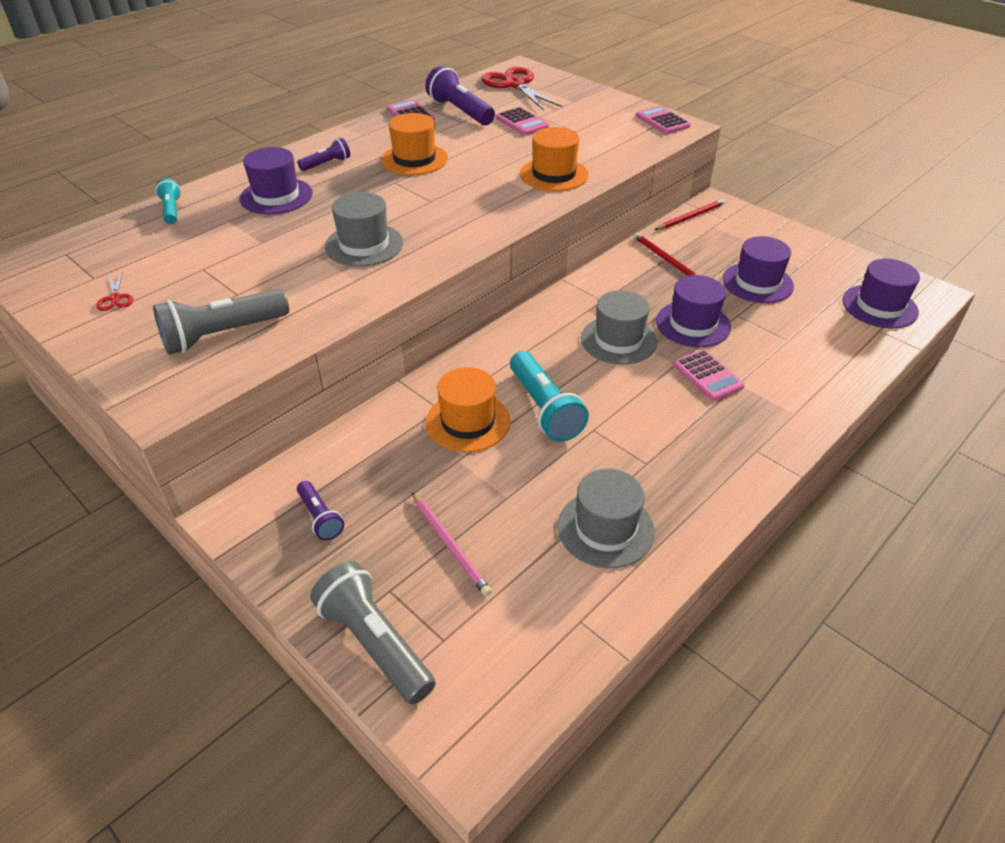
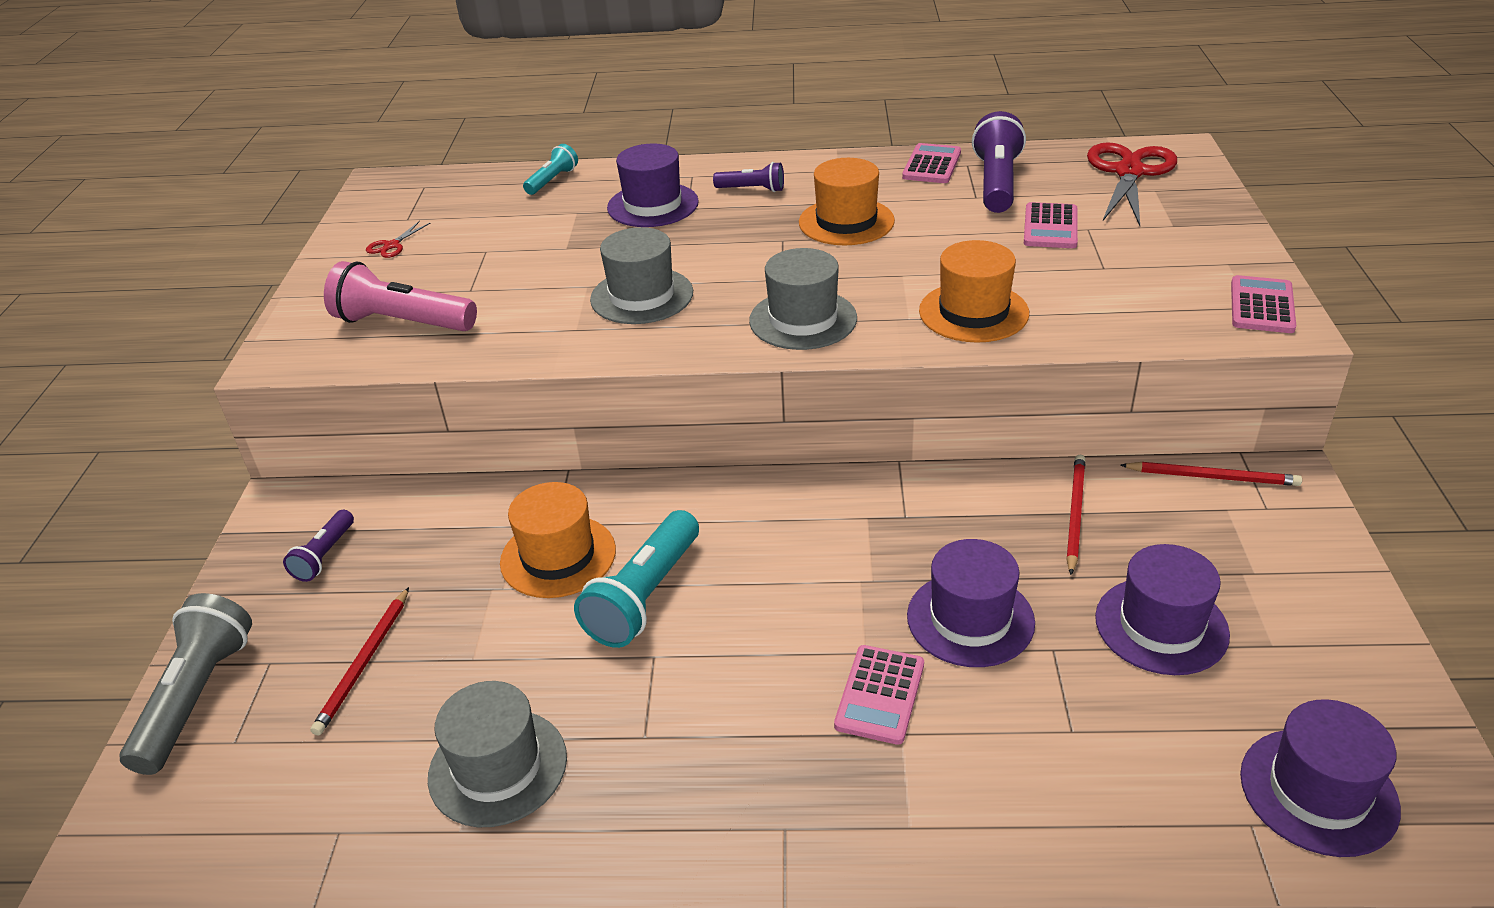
camera: 50 degrees right, 5 degrees down
grey flashlight [153,289,289,355] -> pink flashlight [324,261,477,331]
pink pencil [412,492,492,596] -> red pencil [310,587,409,735]
grey hat [581,290,657,365] -> grey hat moved to [749,248,857,350]

